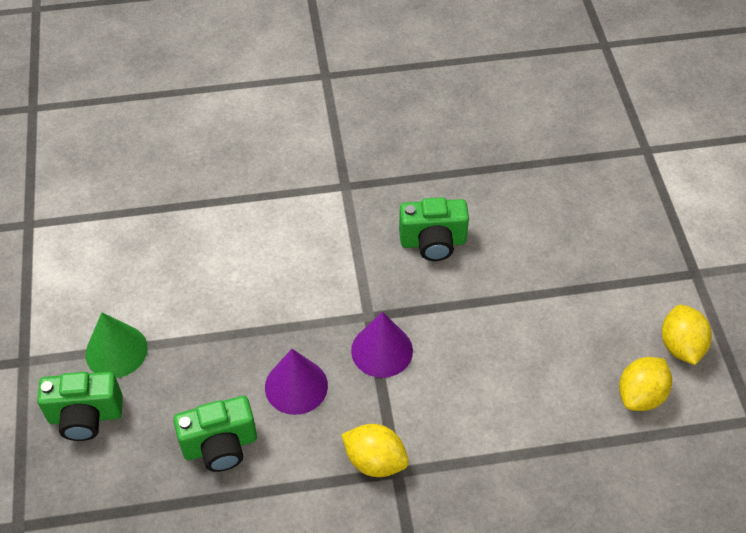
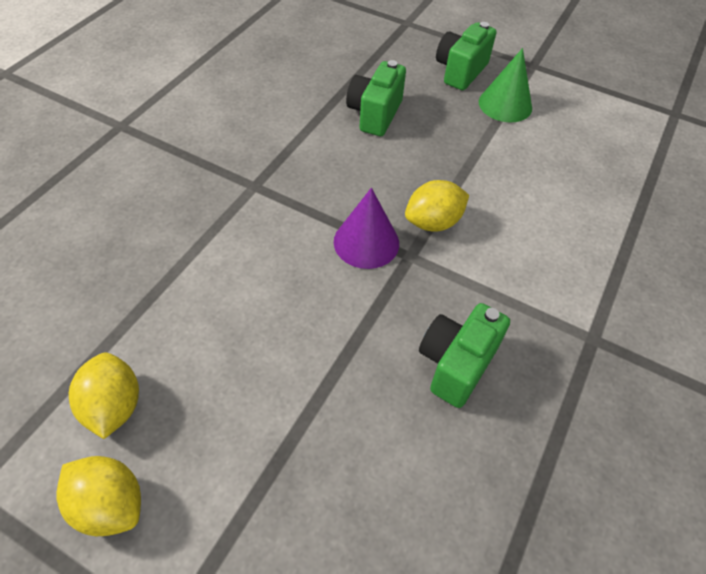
camera: 125 degrees right, 0 degrees up
purple cone [265,349,328,415] -> none
yellow lemon [341,424,409,477] -> yellow lemon moved to [405,180,469,232]

